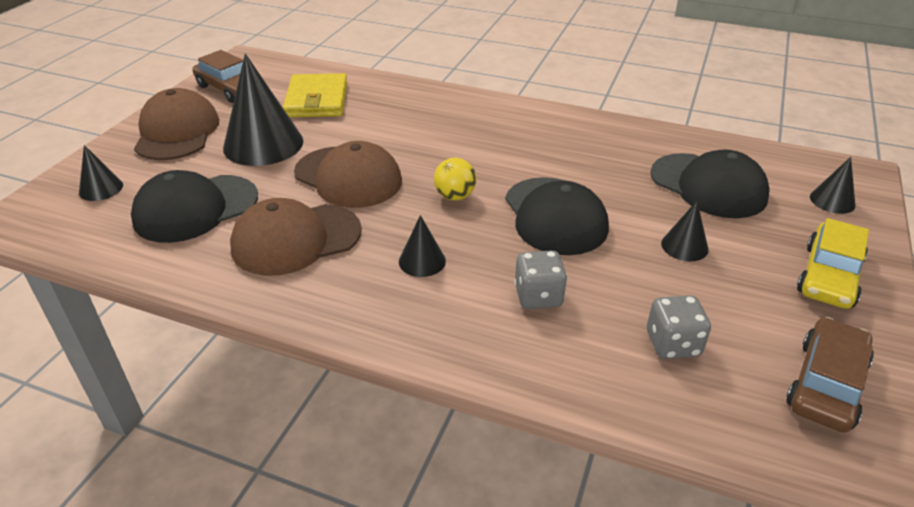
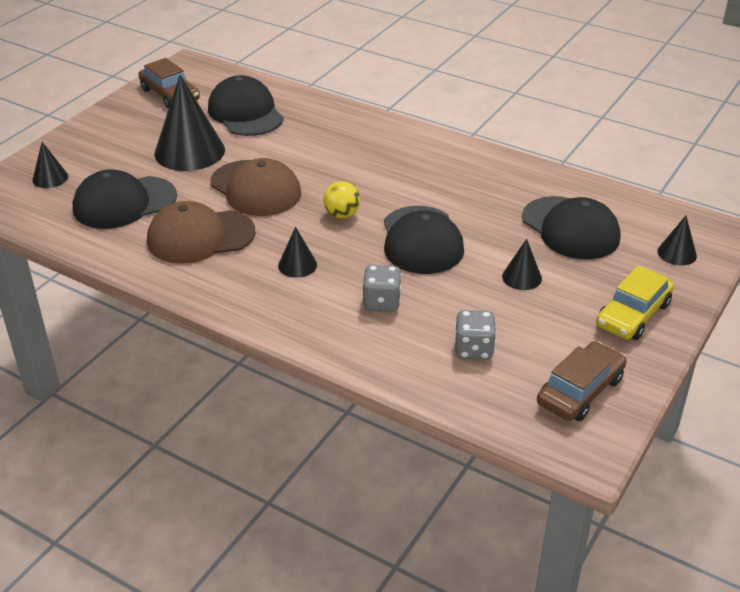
camera: 10 degrees right, 0 degrees up
brown cap [134,88,219,160] -> none
yellow wallet [283,73,347,117] -> black cap [208,75,284,136]

